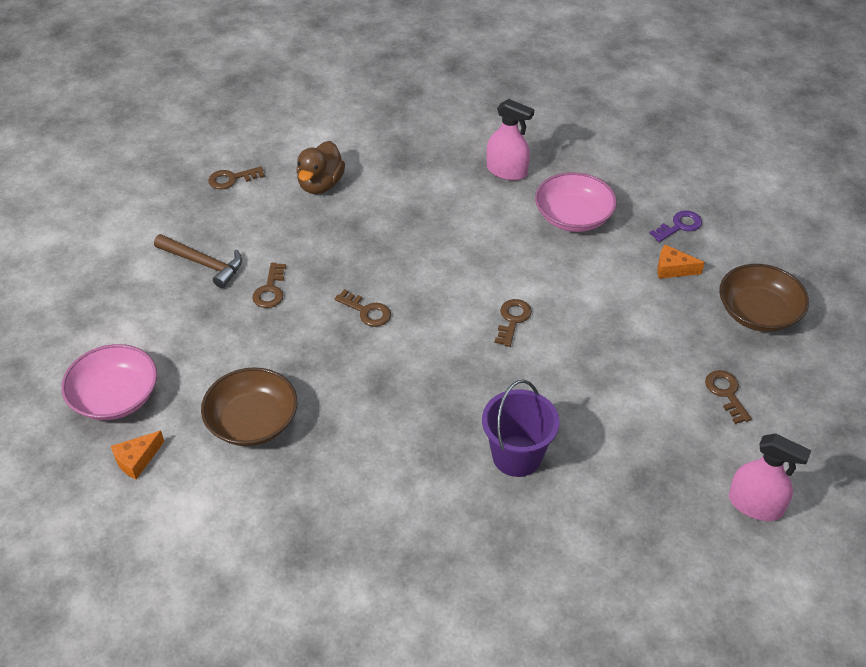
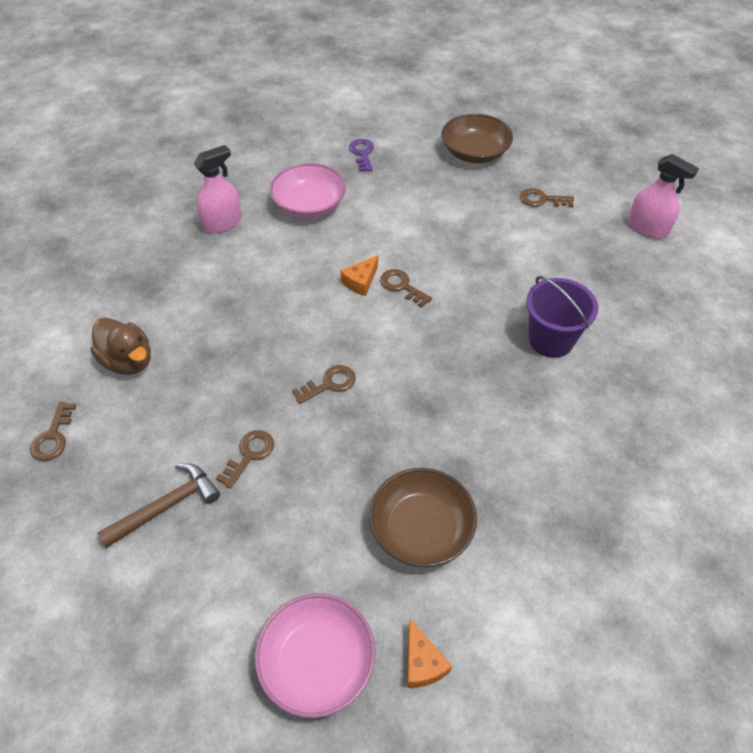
camera: 65 degrees left, 5 degrees up
brown key [252,263,286,308] -> brown key turned 90 degrees counterclockwise [216,430,274,489]
orange cheese [657,245,705,279] -> orange cheese moved to [341,255,378,296]
pink spray bottle [729,433,812,521] -> pink spray bottle turned 75 degrees clockwise [628,154,699,239]

